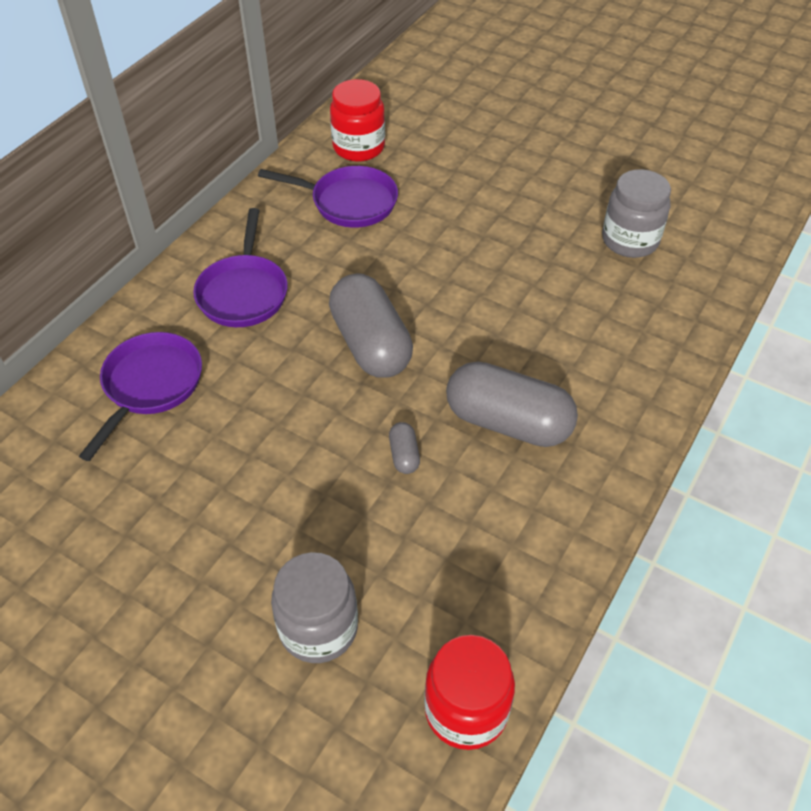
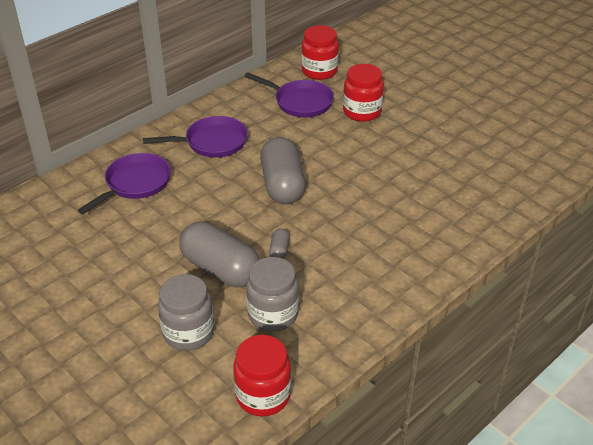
camera: 15 degrees right, 10 degrees down
purple pan [193,208,288,327] -> purple pan turned 120 degrees counterclockwise [143,116,248,158]
grey capsule [446,362,578,447] -> grey capsule moved to [180,222,260,287]
grey jar [602,169,671,258] -> grey jar moved to [246,257,299,332]
none -> red jar [343,64,384,122]

